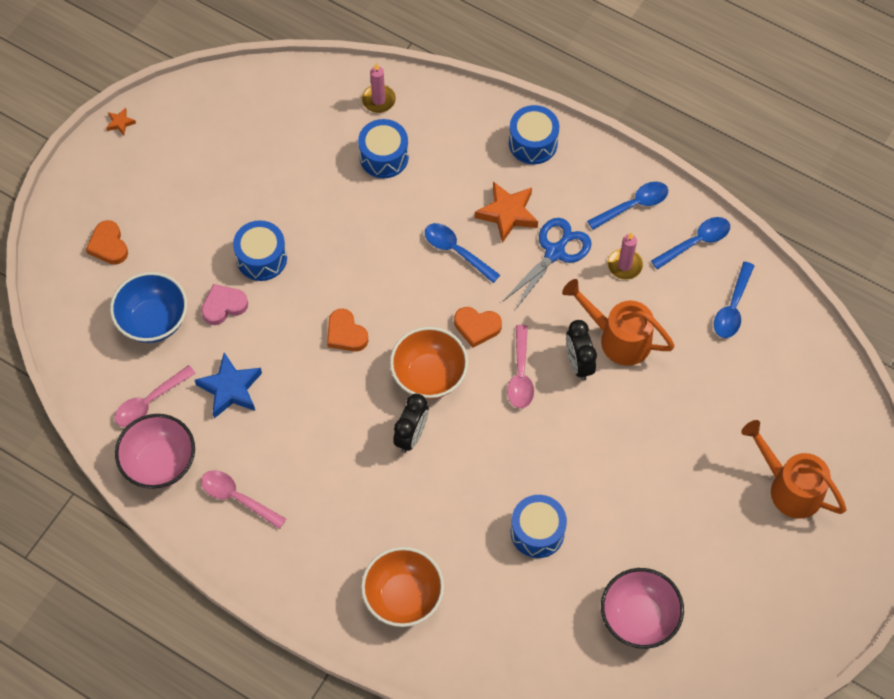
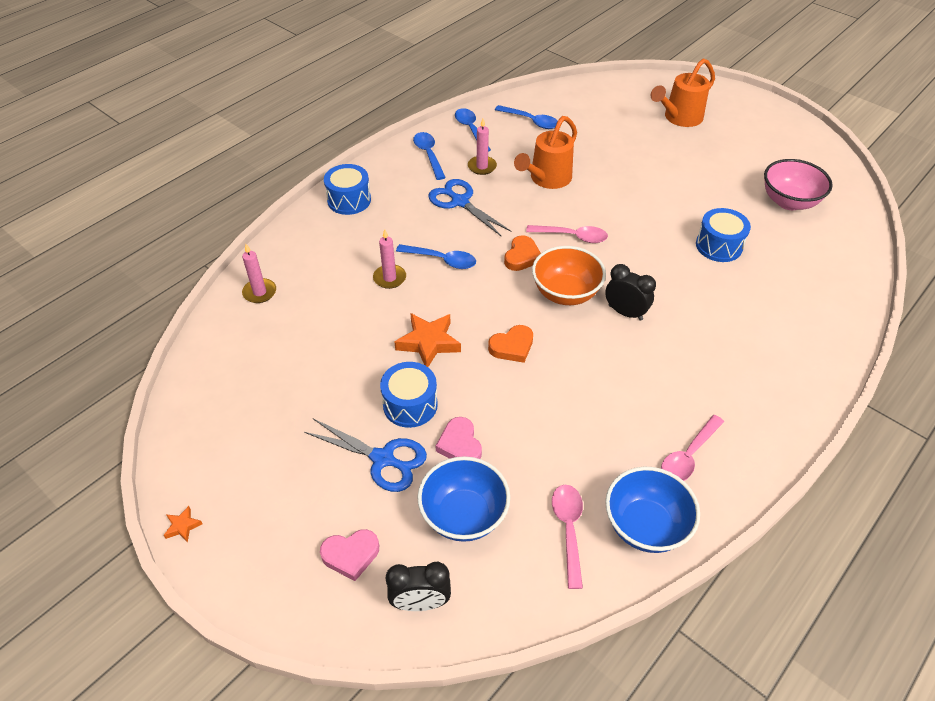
camera: 80 degrees left, 15 degrees down
orange heart [86,220,128,265] -> pink heart [320,529,379,581]
pink spoon [115,365,196,427] -> pink spoon turned 150 degrees counterclockwise [552,485,583,589]
pink bowl [115,414,195,489] -> blue bowl [605,467,700,553]
blue star [195,353,262,418] -> none
blue drum [358,119,409,178] -> none
orange bowl [361,547,444,627] -> none
blue spoon [425,223,500,283] -> blue spoon turned 120 degrees counterclockwise [396,244,476,269]
orange star [475,182,538,243] -> orange star moved to [394,313,461,367]
black clock [566,320,597,380] -> black clock moved to [386,562,451,611]
none -> blue scissors [304,419,427,492]
none -> pink candle [373,229,406,289]

